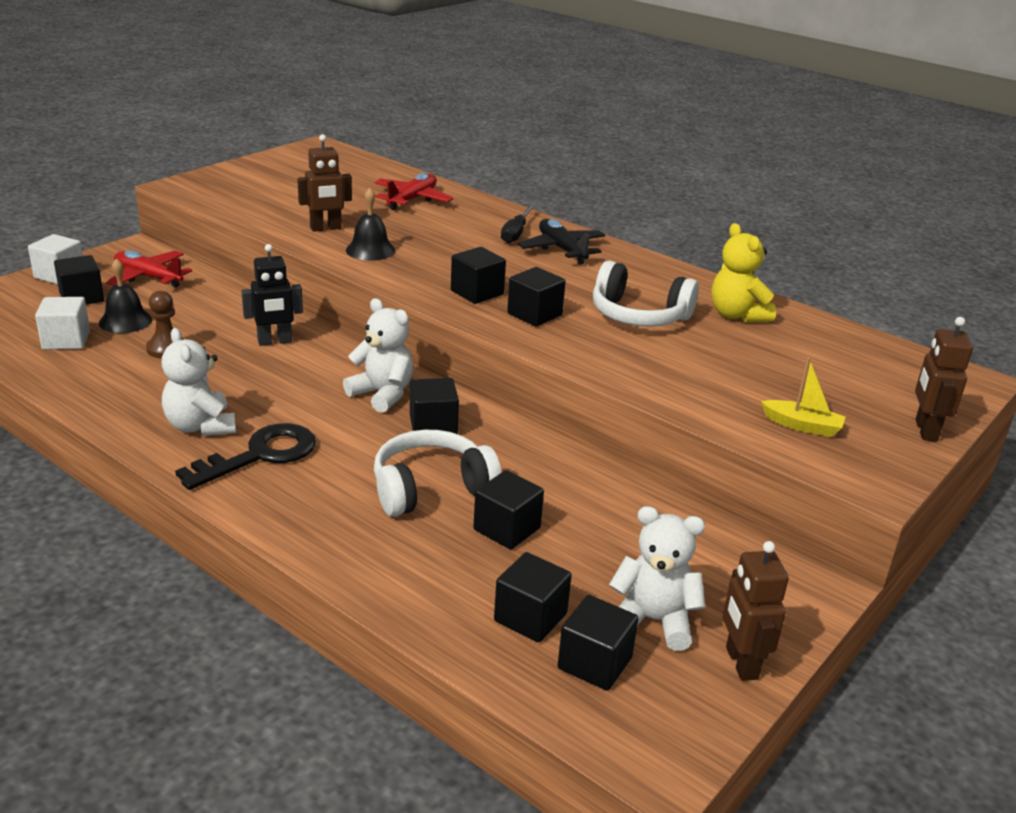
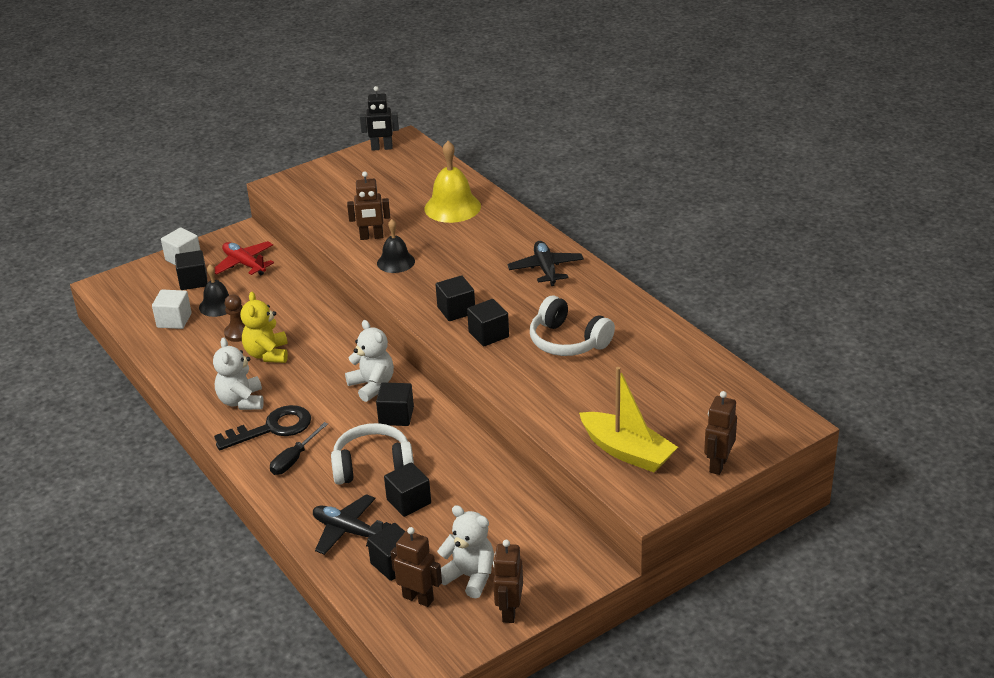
camera: 20 degrees right, 5 degrees up
black robot [241,244,303,346] -> black robot moved to [360,86,399,151]
red plane [375,173,453,210] -> yellow bell [424,141,481,223]
black screwdriver [501,205,535,243] -> black screwdriver moved to [270,422,328,475]
black cube [558,595,639,691] -> brown robot [391,527,442,607]
yellow teddy bear [711,223,776,323] -> yellow teddy bear moved to [240,292,288,363]
yellow boat [761,357,845,437] -> yellow boat [579,367,678,472], size x1.84
none -> black plane [313,494,391,555]

